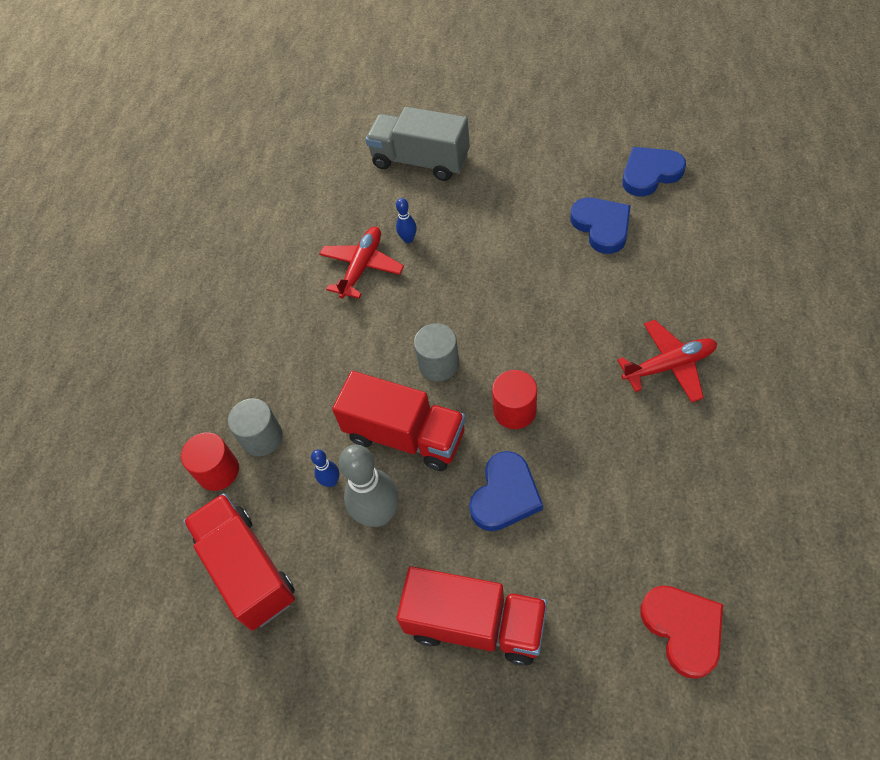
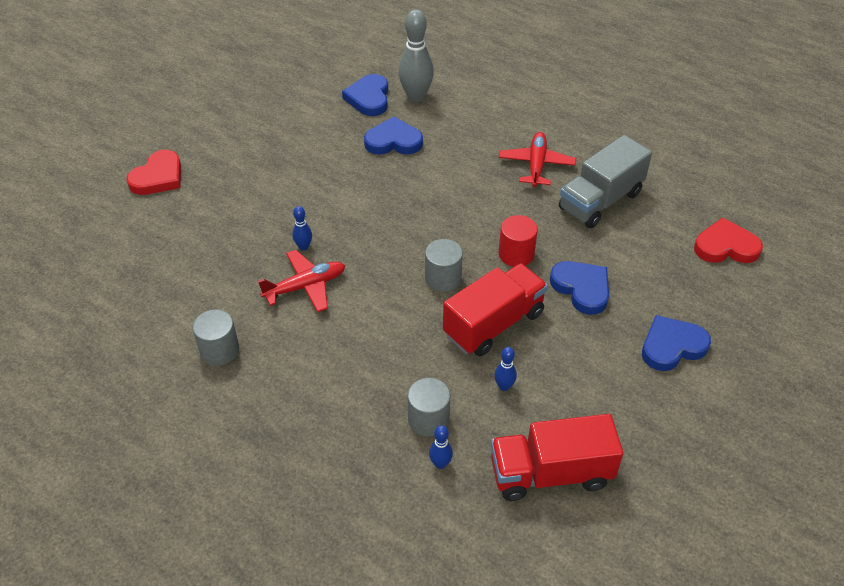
camera: 70 degrees left, 10 degrees down
red cylinder [181,432,239,491] -> blue bowling pin [429,425,453,469]
red plane [319,227,404,299] -> red plane turned 105 degrees clockwise [258,250,346,312]
grey bowling pin [339,444,399,527] -> grey bowling pin moved to [398,10,434,102]
grey truck [365,107,470,181] -> grey truck moved to [559,135,652,228]
red truck [396,566,547,666] -> blue heart [642,315,711,371]
none -> red heart [127,150,181,195]
none -> grey cylinder [193,309,239,365]

